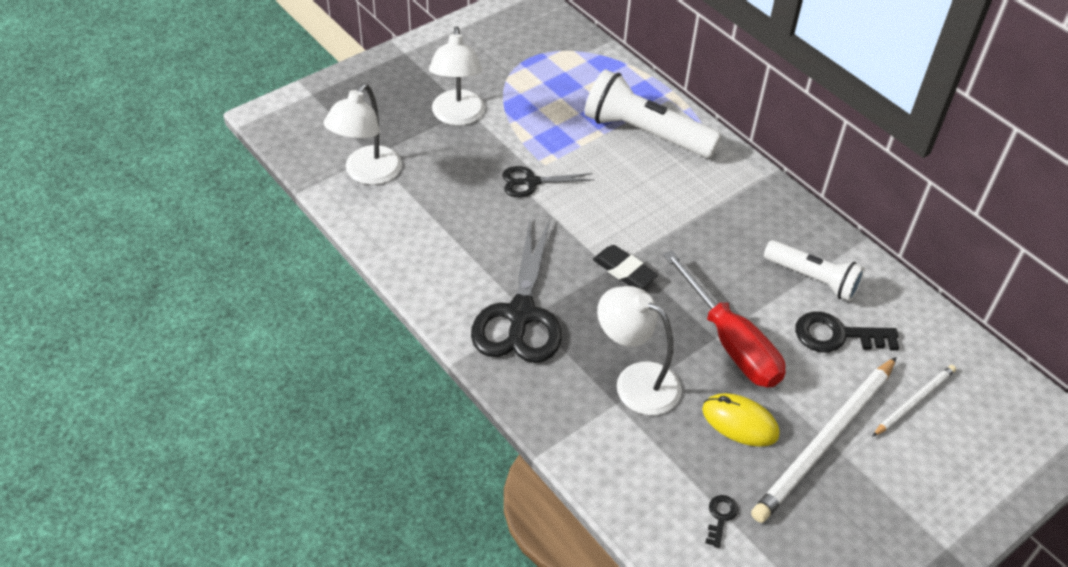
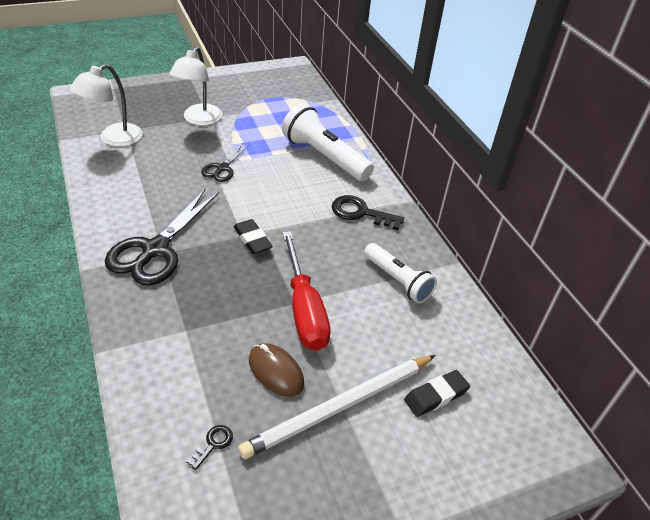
camera: 15 degrees right, 5 degrees down
black scissors [502,166,594,197] -> black scissors turned 75 degrees counterclockwise [201,143,250,182]
white lamp [597,286,682,415] -> none
yellow mouse [702,393,780,447] -> brown mouse [249,343,304,397]
black key [795,311,899,352] -> black key moved to [332,195,404,230]
white pencil [872,365,956,437] -> black eraser [404,370,470,417]

